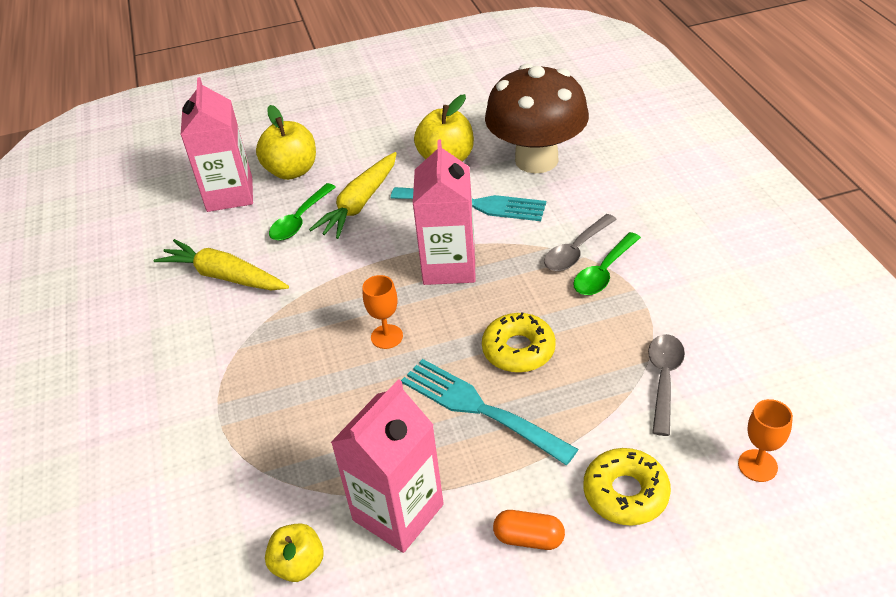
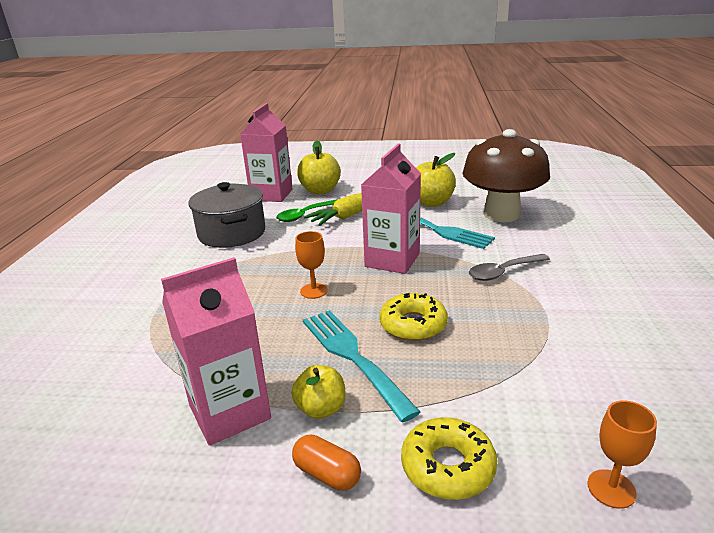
camera: 20 degrees right, 15 degrees down
yellow carrot [153,239,289,290] -> grey pot [188,182,265,248]
yellow apple [265,523,324,582] -> yellow apple moved to [292,365,345,419]
green spoon [573,232,641,295] -> none
grey spoon [648,334,685,436] -> none

